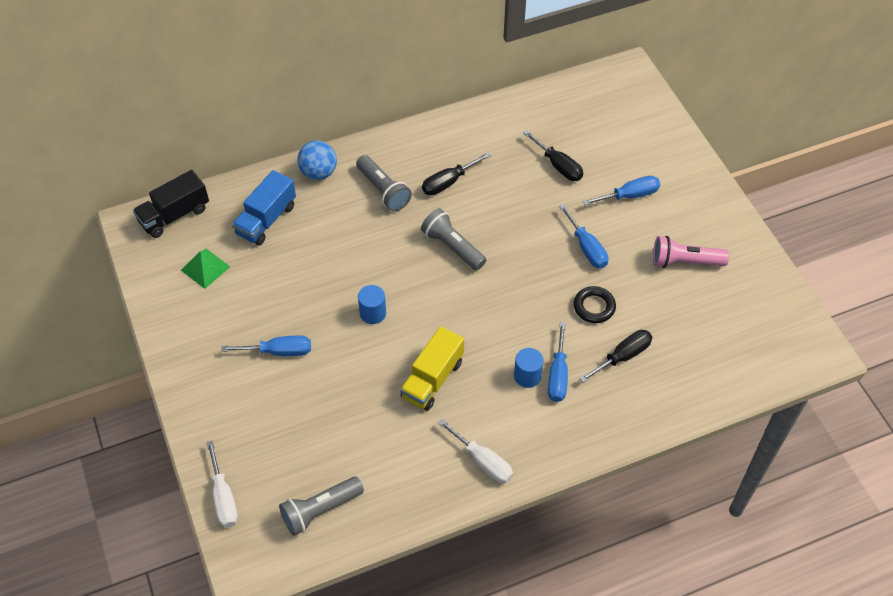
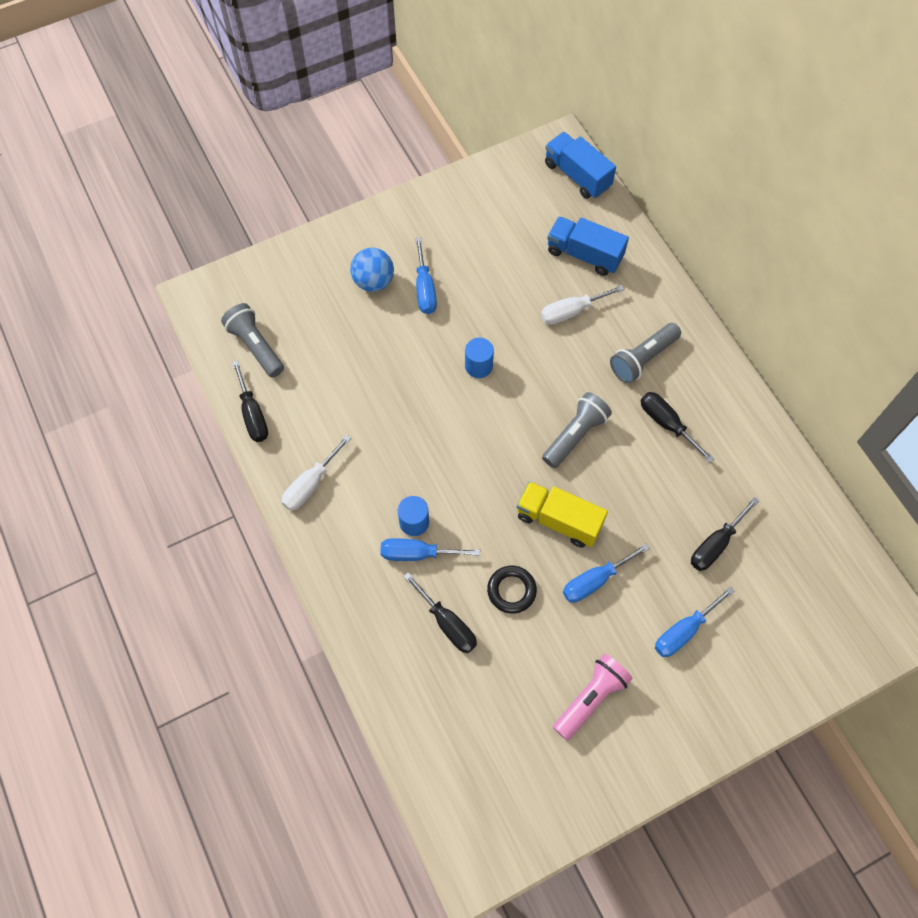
camera: 85 degrees right, 10 degrees up
black truck [133,170,209,238] -> blue truck [545,132,616,199]
green pyramid [181,249,230,289] -> none
white screwdriver [206,440,238,528] -> white screwdriver moved to [541,285,625,325]
blue ball [297,141,337,180] -> blue ball moved to [350,248,394,292]
yellow truck [400,326,464,411] -> yellow truck moved to [516,481,608,548]
blue screwdriver [583,176,660,205] -> blue screwdriver turned 75 degrees clockwise [655,587,735,657]
pink flashlight [653,236,729,268] -> pink flashlight turned 45 degrees clockwise [553,653,633,740]
none -> black screwdriver [232,360,268,442]

